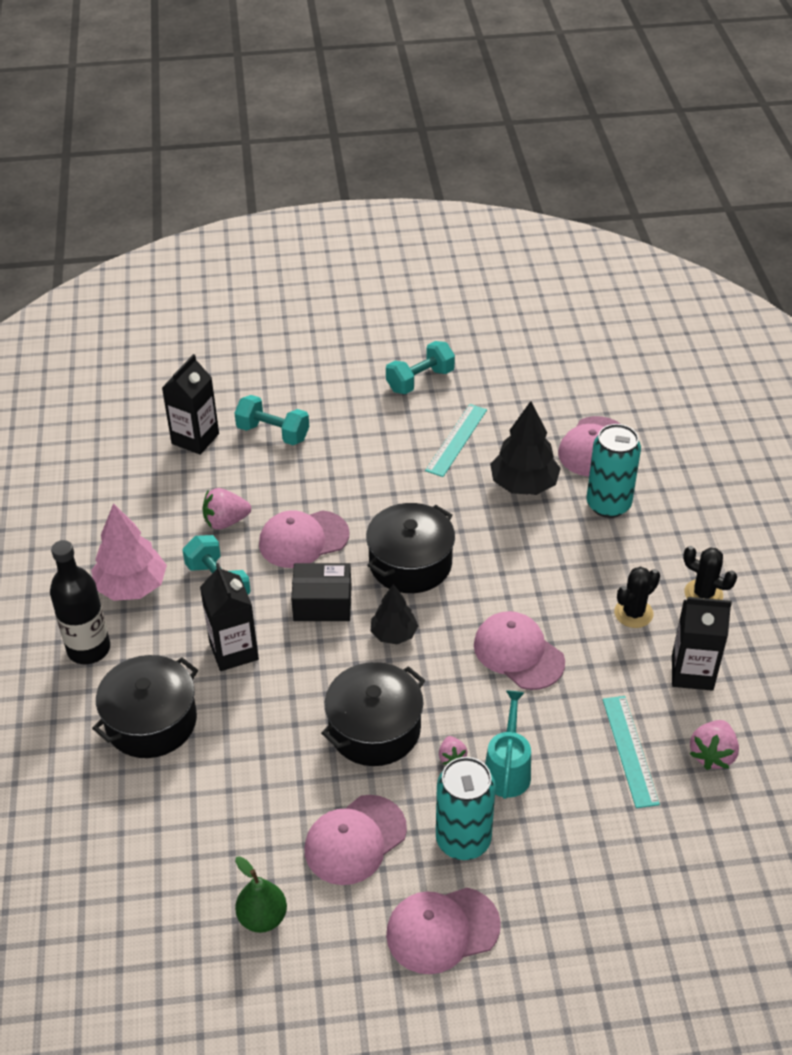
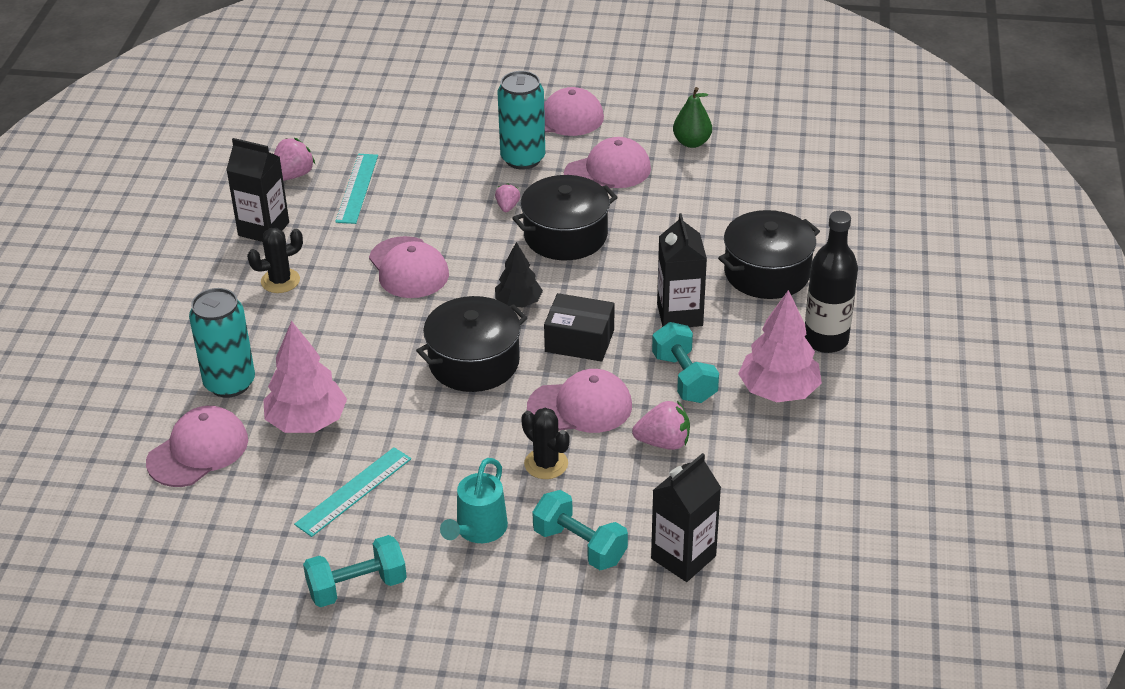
camera: 165 degrees left, 5 degrees down
turquoise watering can [485,690,531,799] -> turquoise watering can moved to [440,458,508,543]
black tree [490,401,561,495] -> pink tree [263,321,347,433]
black cactus [683,546,737,600] -> black cactus moved to [521,408,570,479]

